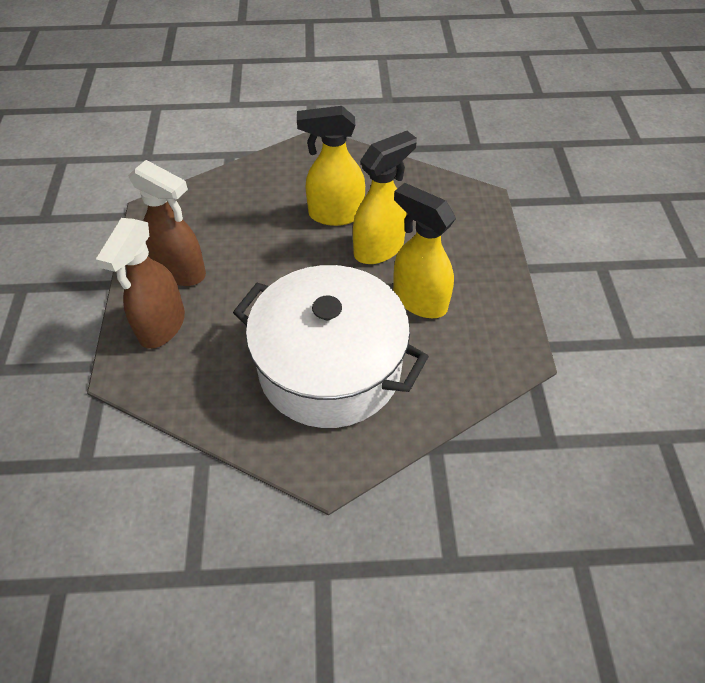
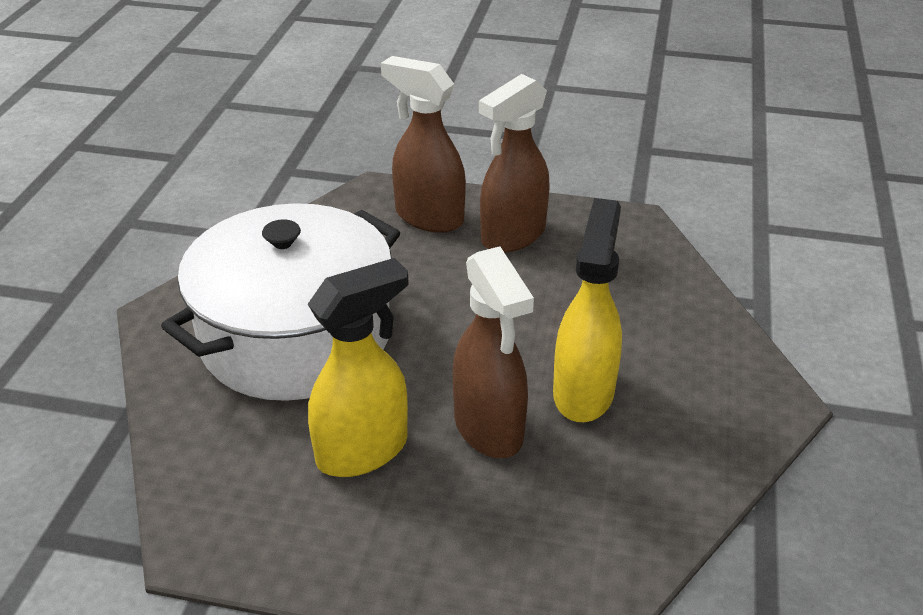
camera: 105 degrees right, 15 degrees down
yellow spray bottle [353,131,417,264] -> brown spray bottle [453,246,534,458]

